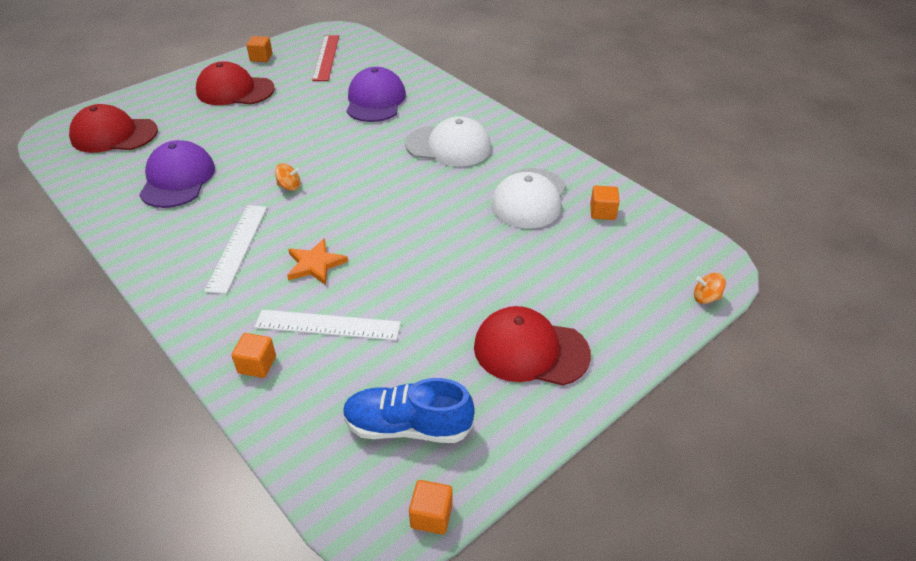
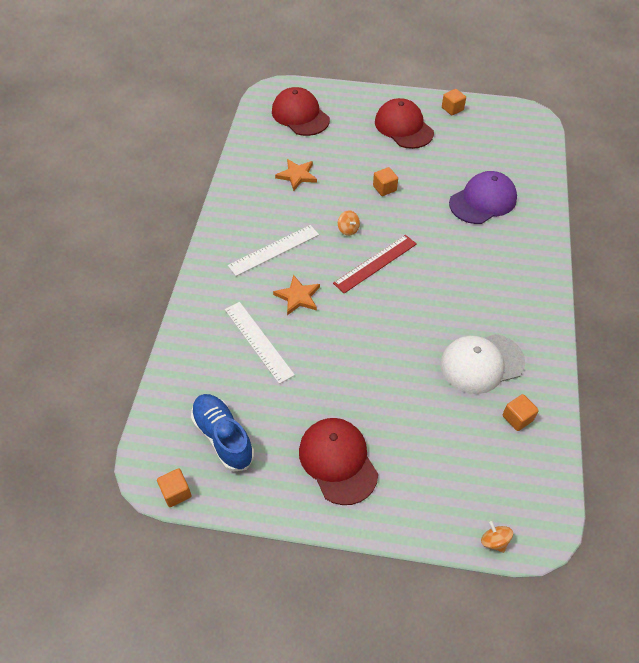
camera: 50 degrees right, 10 degrees up
purple cap [139,140,215,208] -> orange star [275,159,317,191]
orange cube [231,333,276,378] -> orange cube moved to [373,167,398,196]
red ruler [312,35,339,81] -> red ruler moved to [333,235,417,293]
white cap [405,116,491,167] -> none

